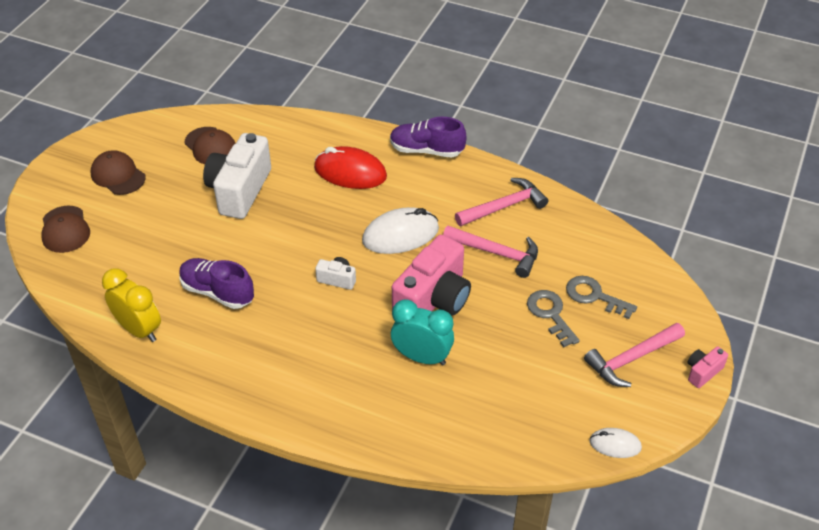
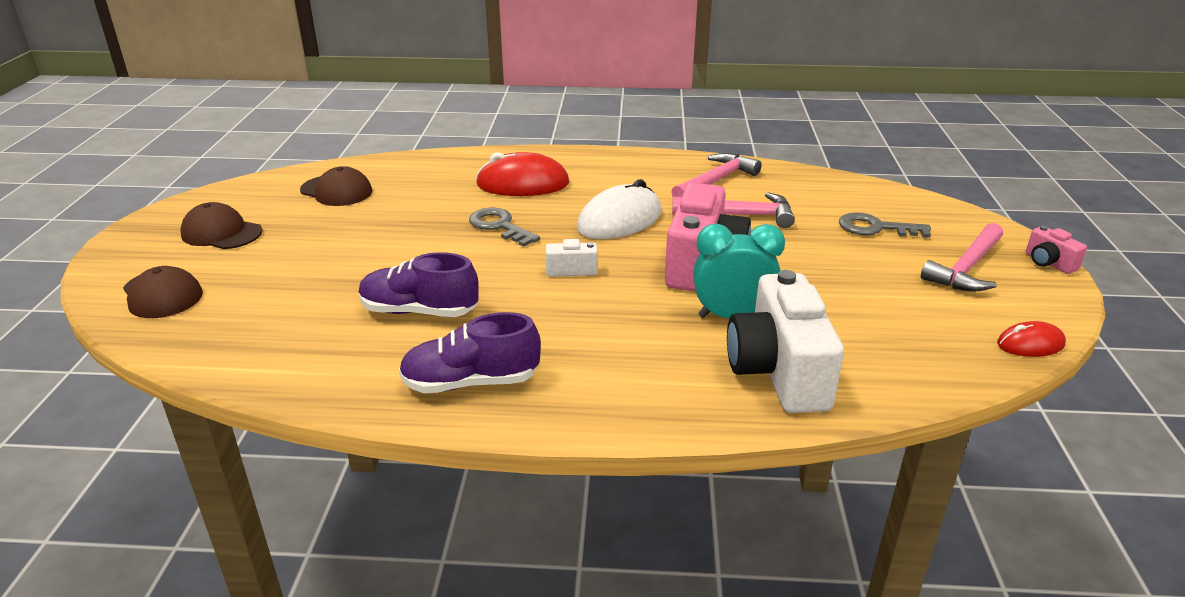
camera: 20 degrees left, 15 degrees down
yellow clock [102,268,161,342] -> none
white camera [203,133,271,219] -> white camera moved to [727,270,844,413]
purple shoe [390,117,466,157] -> purple shoe moved to [399,312,541,393]
grey key [527,290,580,348] -> grey key moved to [469,208,540,247]
white mouse [589,428,642,458] -> red mouse [997,321,1066,357]
pink camera [688,346,728,388] -> pink camera turned 60 degrees counterclockwise [1026,225,1087,274]

